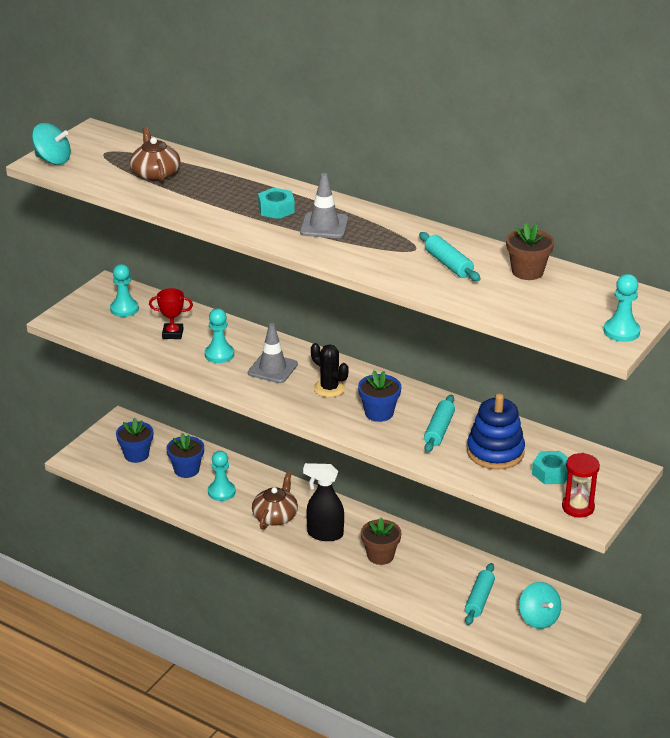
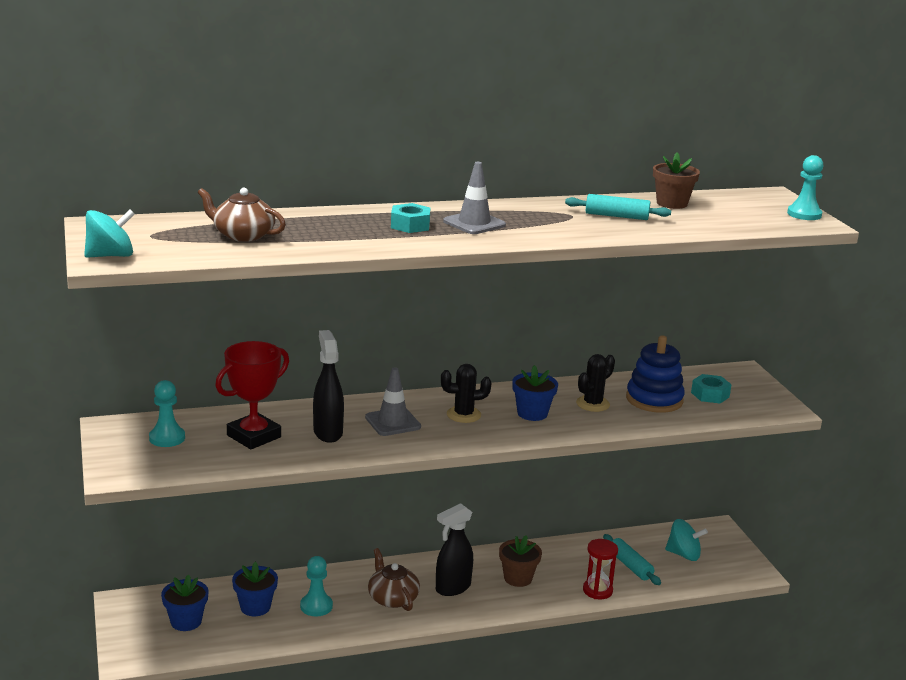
camera: 50 degrees left, 10 degrees down
red trophy [149,288,193,339] -> red trophy [215,341,289,449], size x1.69
turquoise pawn [205,308,234,363] -> black spray bottle [313,330,344,443]
turquoise rolling pin [424,395,455,453] -> black cactus [576,354,615,412]
red hourglass [562,453,600,517] -> red hourglass moved to [583,539,618,599]

